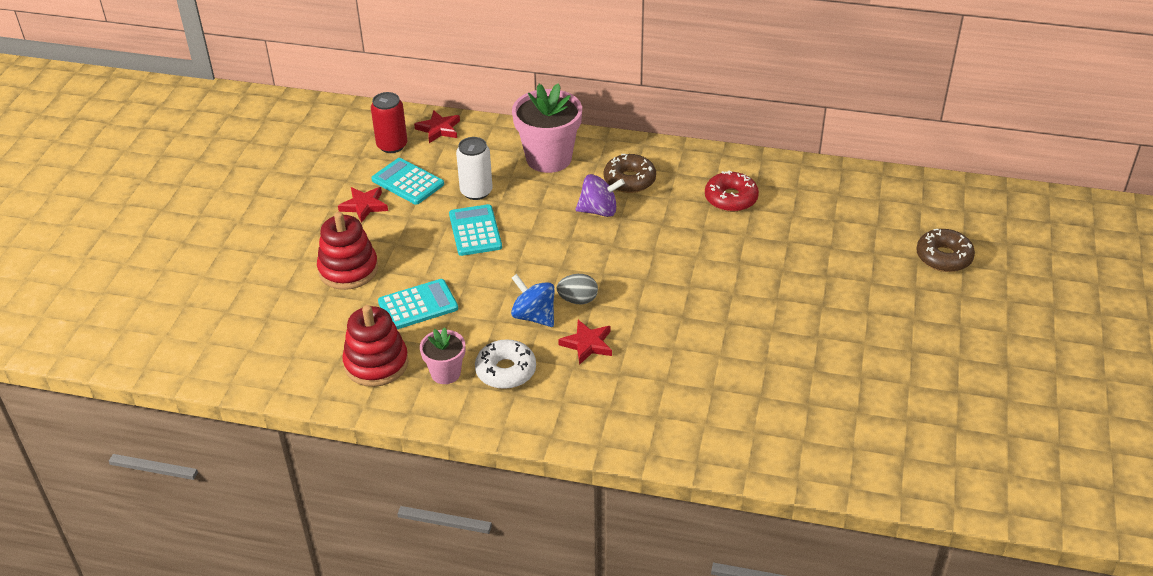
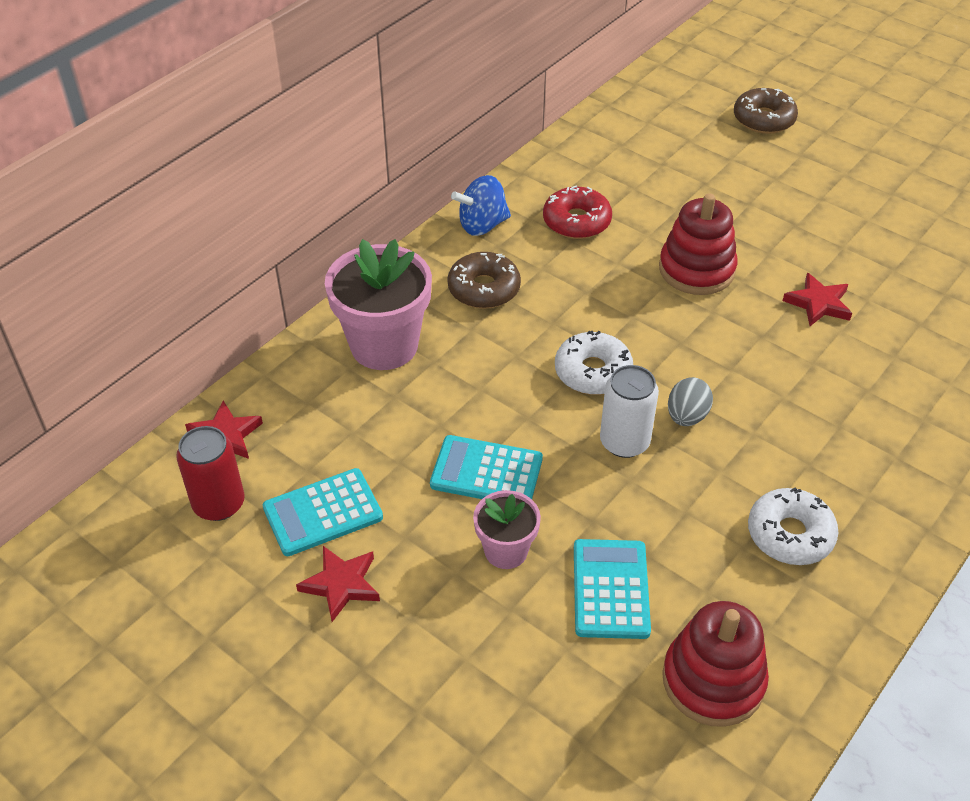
camera: 65 degrees left, 5 degrees up
red stacking toy [317,212,378,290] -> red stacking toy moved to [659,193,737,295]
pink flower pot [420,327,465,384] -> pink flower pot moved to [473,490,541,569]
white can [456,137,493,200] -> white can moved to [600,365,659,458]
blue spinning top [511,274,555,327] -> blue spinning top moved to [451,175,511,236]
red star [558,320,612,365] -> red star moved to [783,273,852,326]
purple spinning top [576,174,625,217] -> none
none -> white donut [555,331,633,395]

